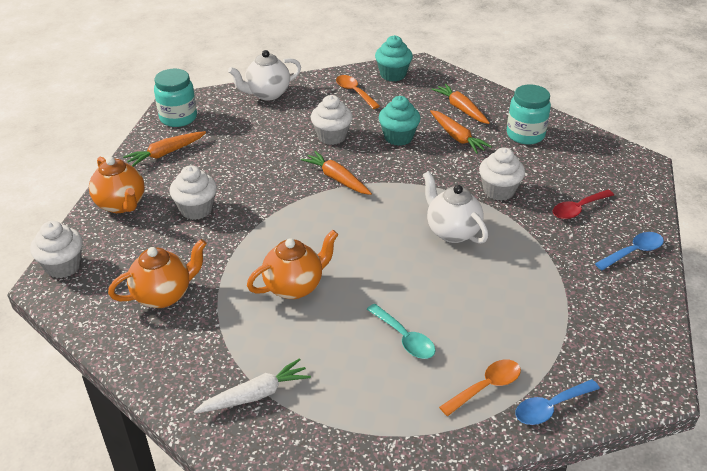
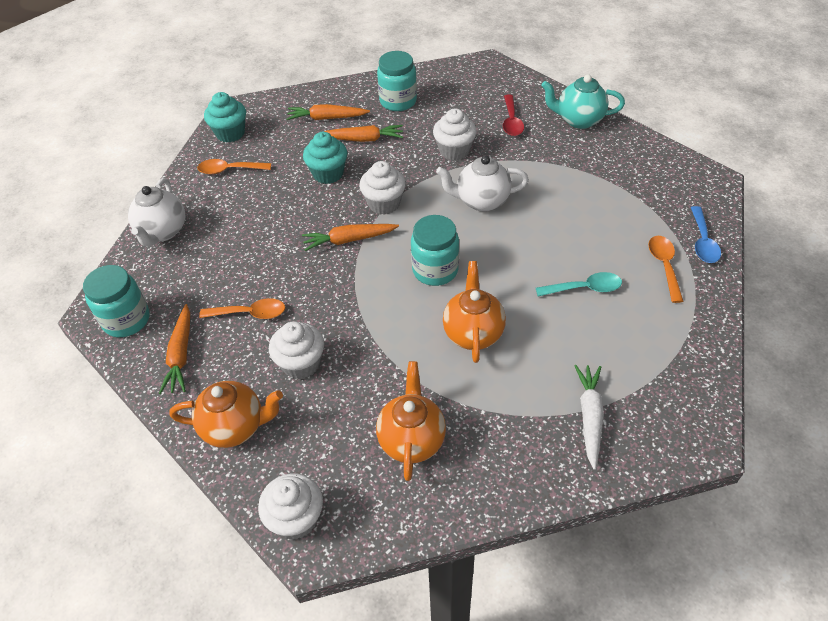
camera: 55 degrees left, 10 degrees up
white cupcake [311,95,353,145] -> white cupcake moved to [359,161,406,215]
blue spoon [595,232,664,270] -> turquoise teapot [541,75,625,129]
none -> orange spoon [199,298,285,319]
none -> turquoise jar [411,215,459,286]

